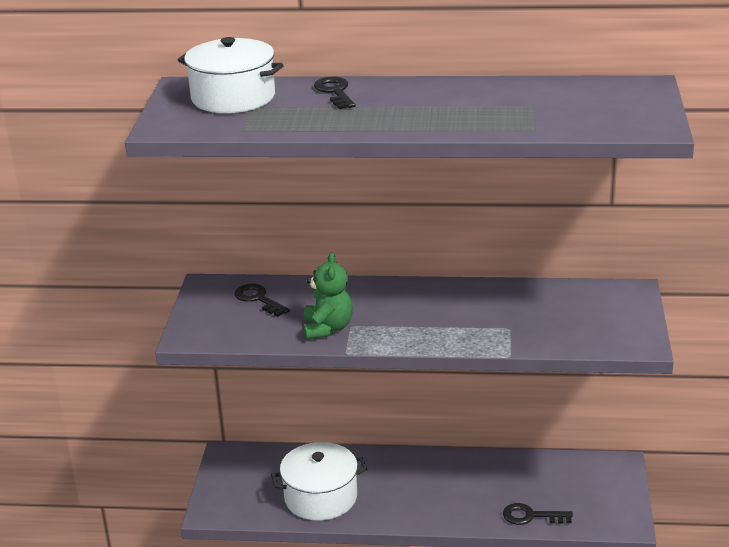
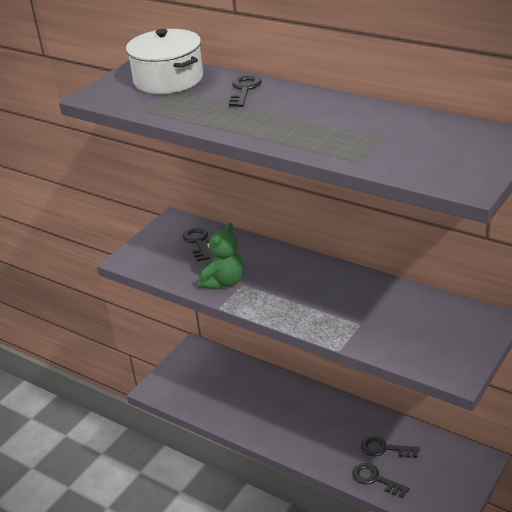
camera: 30 degrees right, 5 degrees up
white pot [271,442,367,520] -> none
none -> black key [361,436,420,458]

